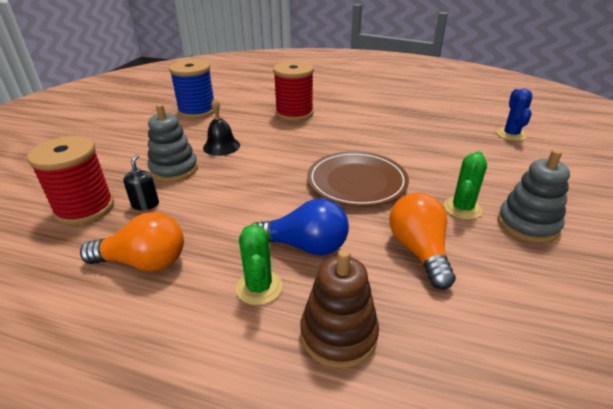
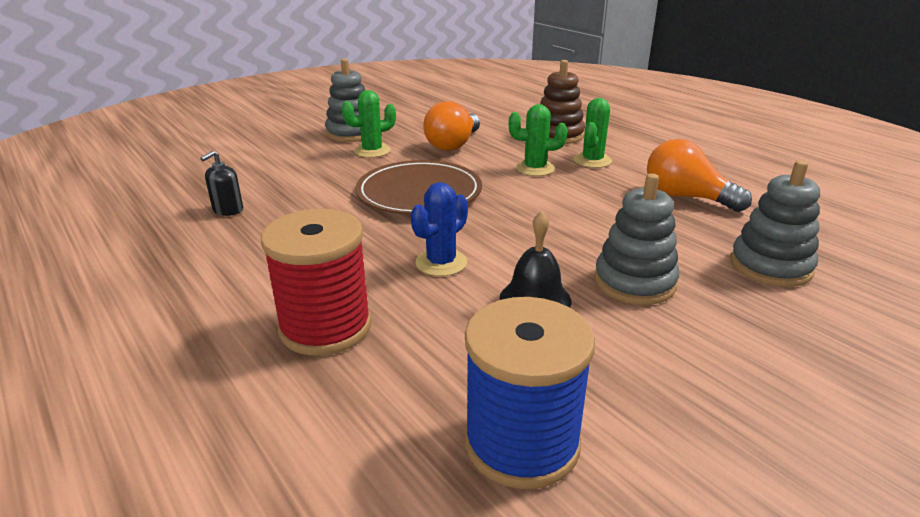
camera: 145 degrees left, 5 degrees down
red spool [27,136,114,225] -> grey stacking toy [730,161,820,287]
black soap dispenser [123,154,159,210] -> black soap dispenser moved to [200,151,243,216]
blue light bulb [251,198,349,256] -> green cactus [509,104,567,176]
blue cactus [496,89,532,141] -> blue cactus moved to [411,182,468,276]

